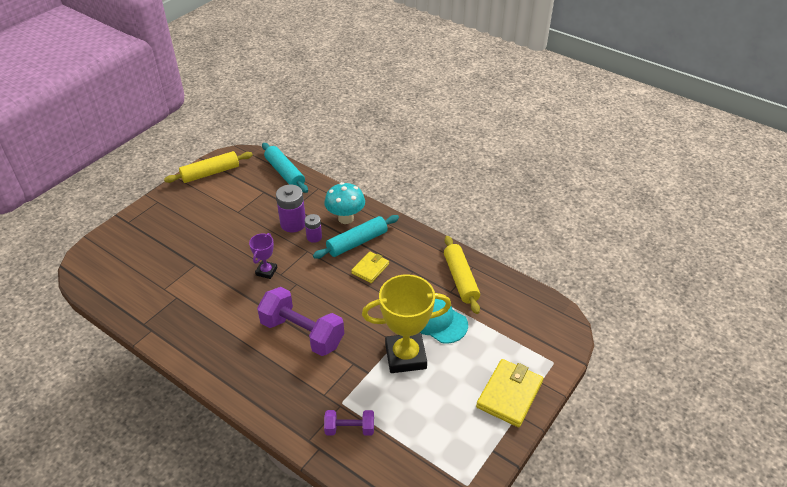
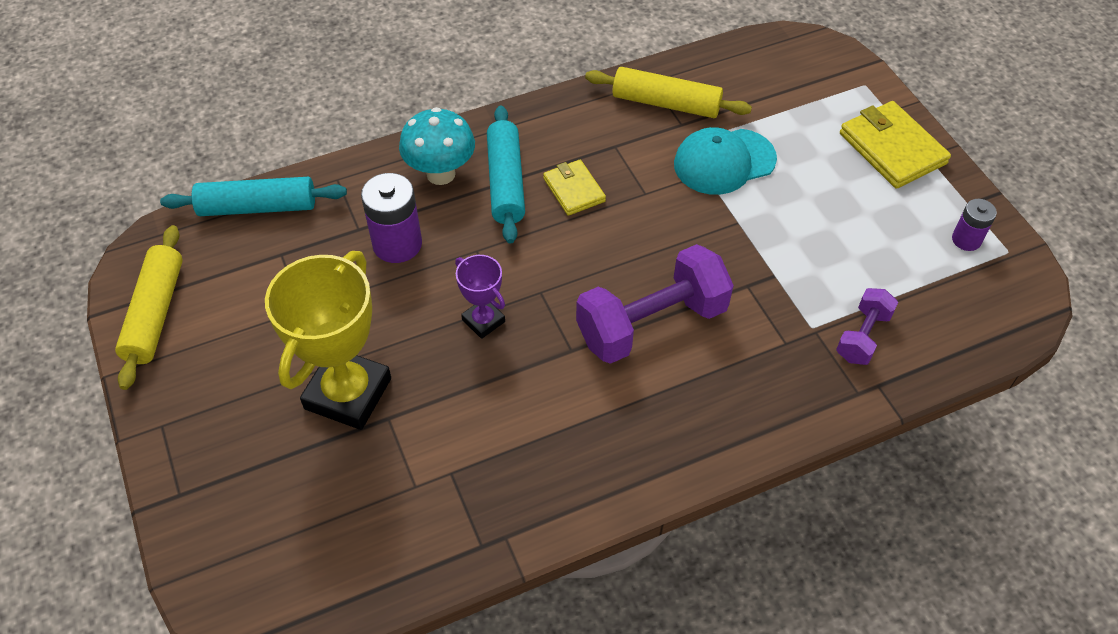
camera: 60 degrees left, 10 degrees up
purple battery [305,214,322,243] -> purple battery moved to [952,199,997,251]
yellow trophy [362,274,451,373] -> yellow trophy moved to [265,251,391,430]

